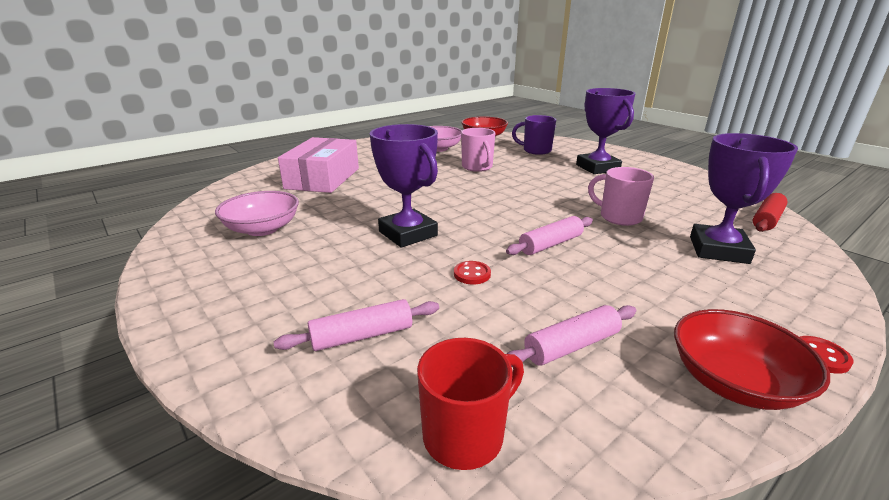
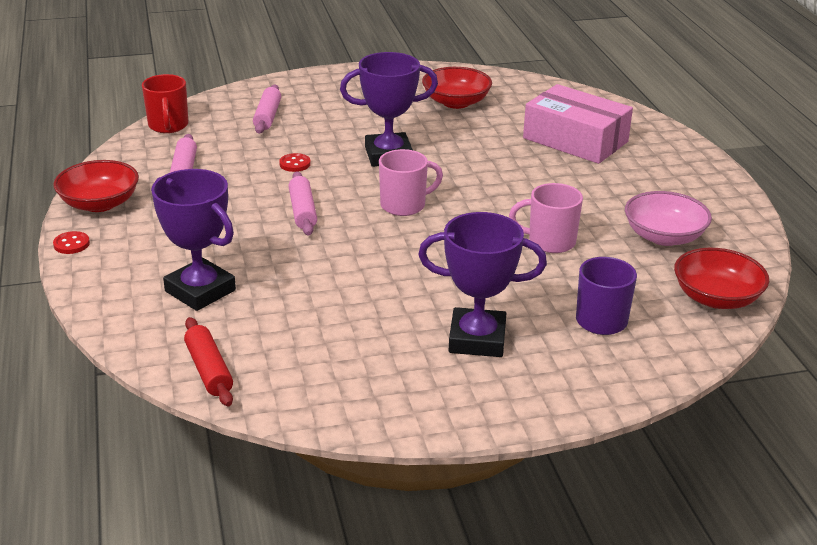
camera: 115 degrees right, 5 degrees up
pink bowl [215,191,299,236] -> red bowl [422,67,492,109]
pink mug [588,167,654,226] -> pink mug moved to [379,149,443,216]

